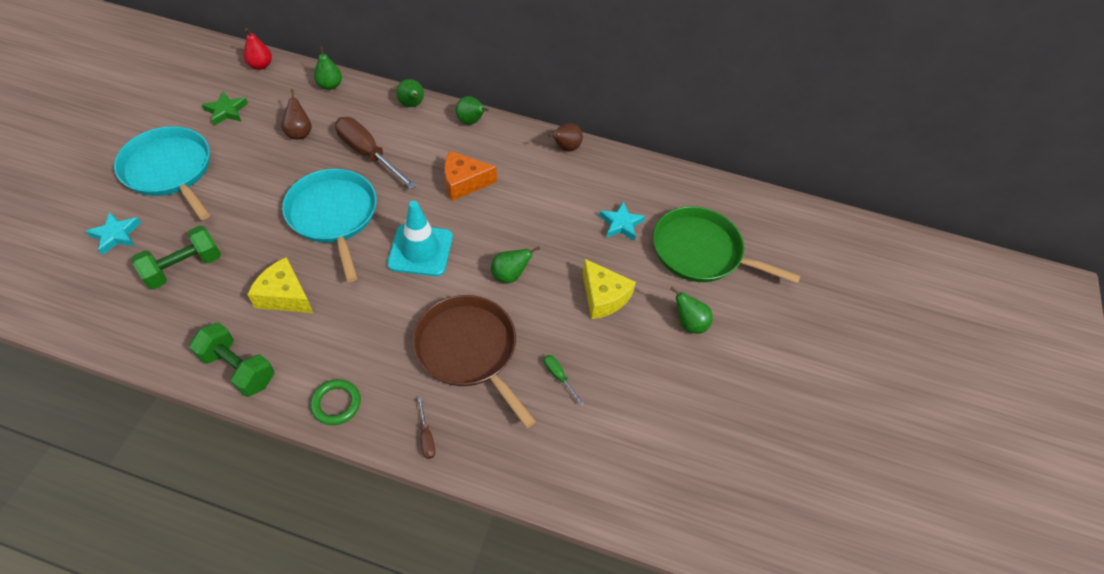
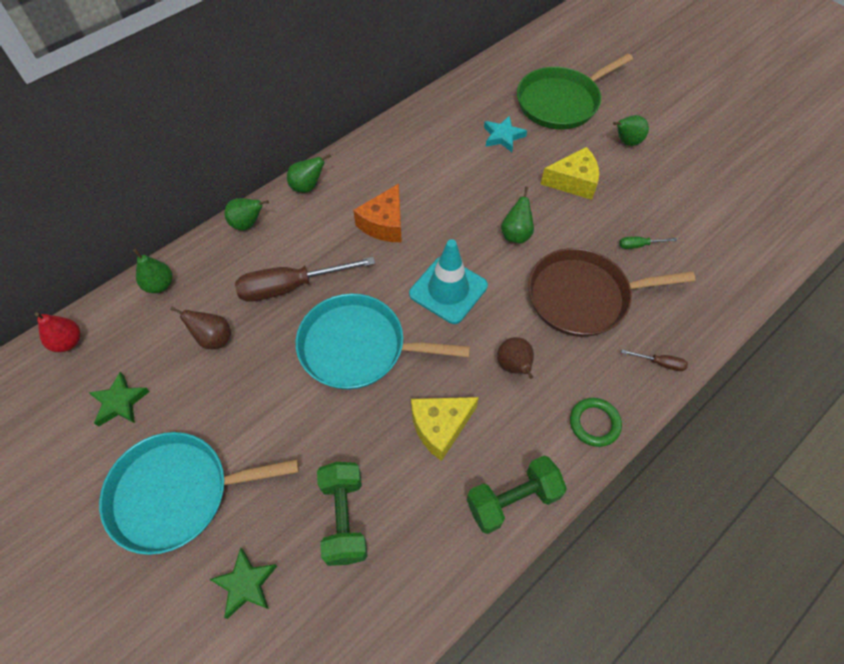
camera: 55 degrees left, 5 degrees up
turquoise star [85,212,141,255] -> green star [209,547,277,619]
brown pear [548,123,583,152] -> brown pear moved to [497,337,534,379]

